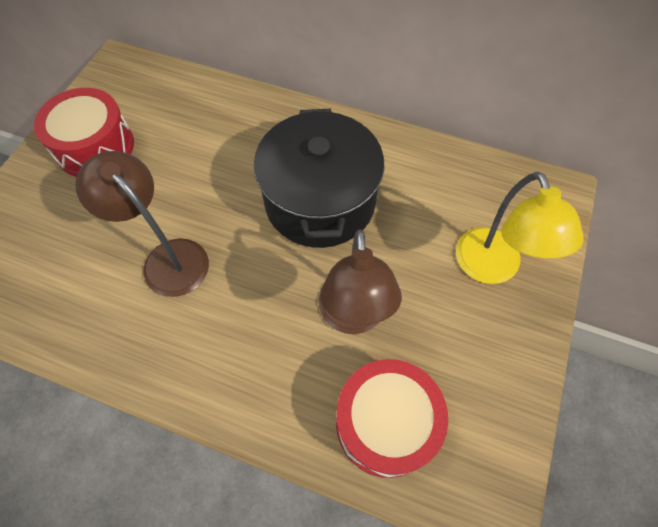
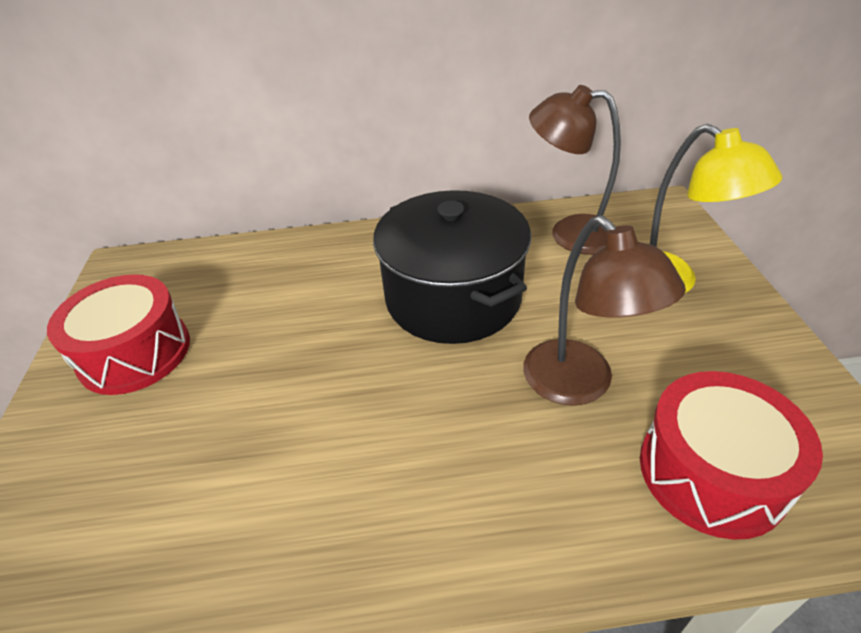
camera: 25 degrees left, 20 degrees down
brown lamp [75,151,209,297] -> brown lamp moved to [529,85,621,255]

